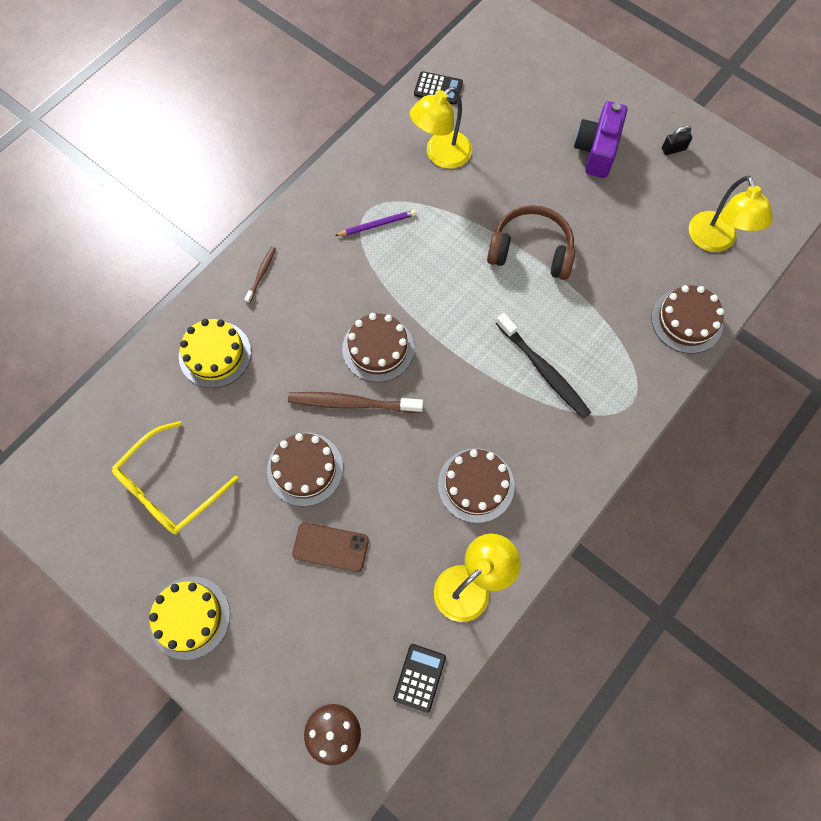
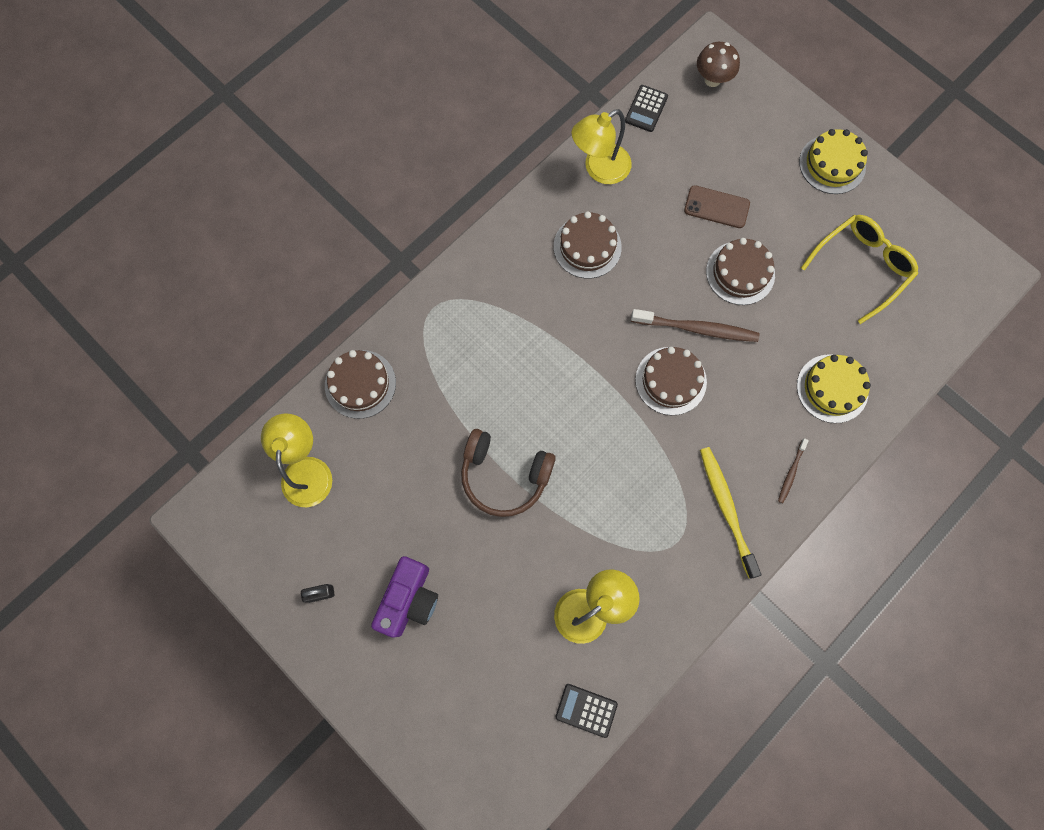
camera: 175 degrees left, 5 degrees up
purple pencil [335,210,416,236] -> none
black toothbrush [496,313,591,419] -> none
none -> yellow toothbrush [700,447,761,579]

